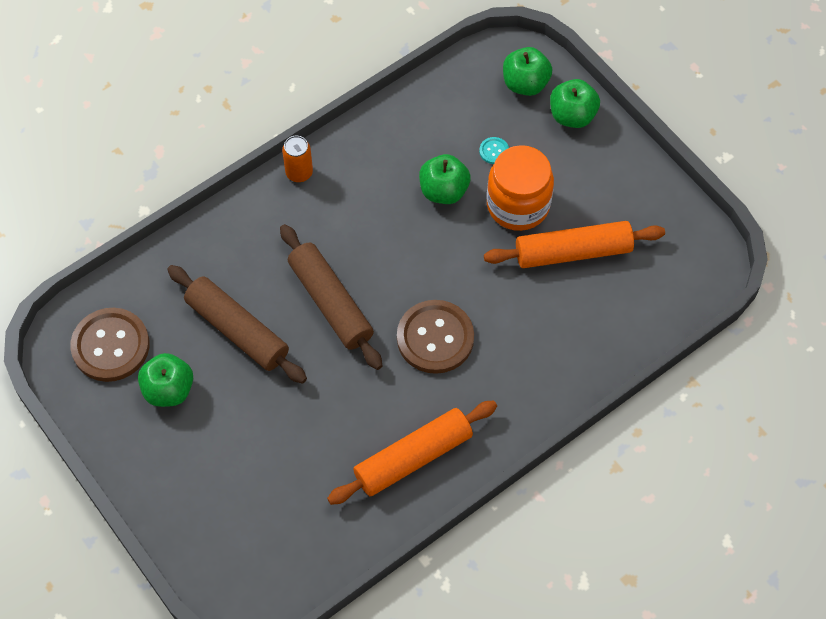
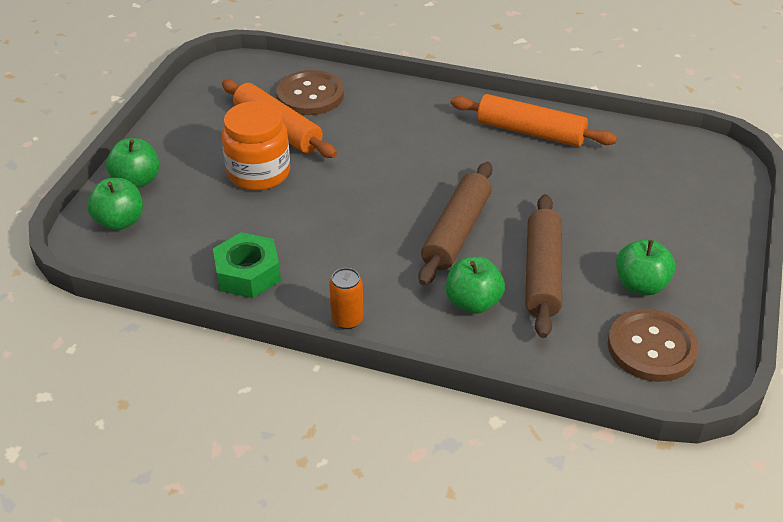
camera: 125 degrees left, 20 degrees down
brown button [397,300,474,374] -> brown button moved to [276,70,344,115]
green apple [419,154,471,204] -> green apple moved to [446,257,505,314]
turquoise button [479,137,509,164] -> none
none -> green nut [213,232,281,298]

